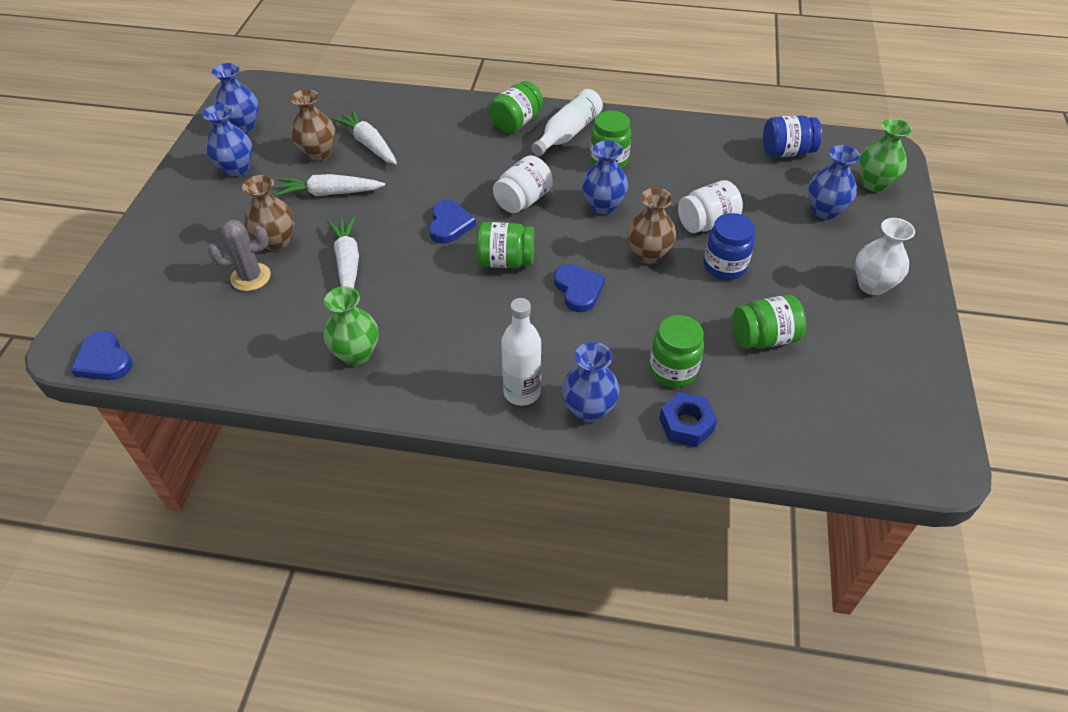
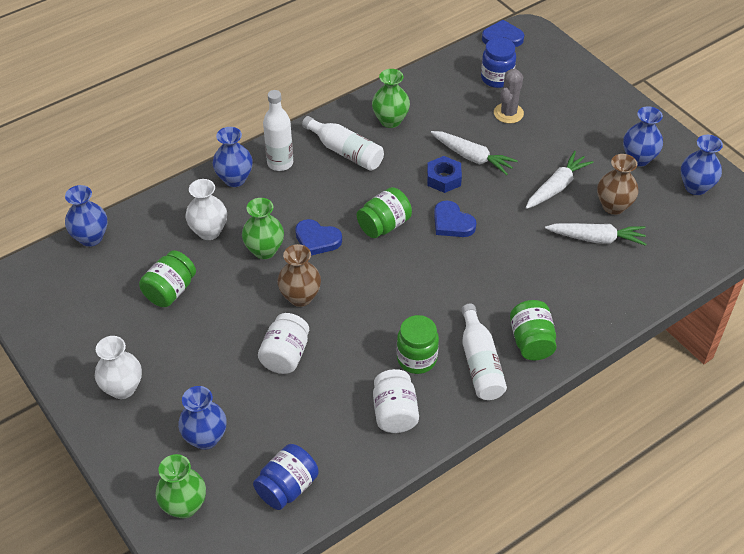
camera: 135 degrees right, 0 degrees up
brown vase [242,175,294,251] -> none
white jar [493,156,553,213] -> white jar moved to [373,369,419,433]
blue vase [582,140,628,215] -> blue vase moved to [65,185,108,247]
green jar [649,315,704,387] -> white vase [185,179,227,240]
blue nut [659,392,717,447] -> blue nut moved to [427,156,462,193]
blue jar [704,213,755,280] -> blue jar moved to [481,38,516,88]
none -> green vase [242,198,284,259]
none -> white bottle [302,116,384,171]

